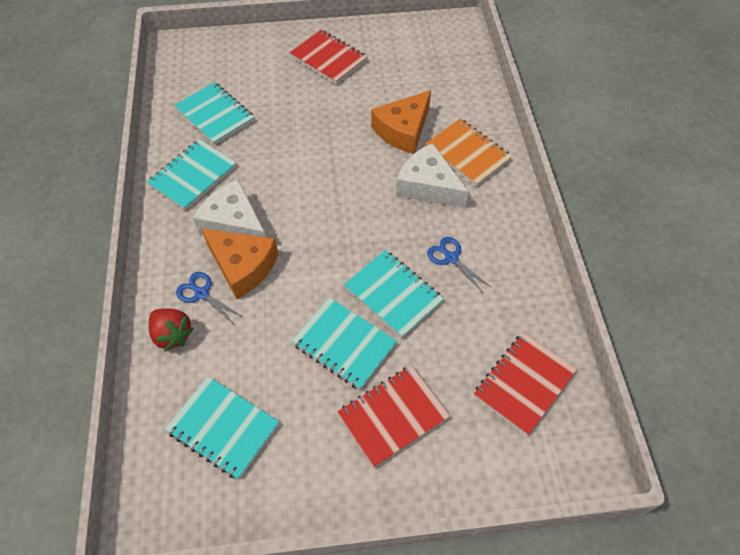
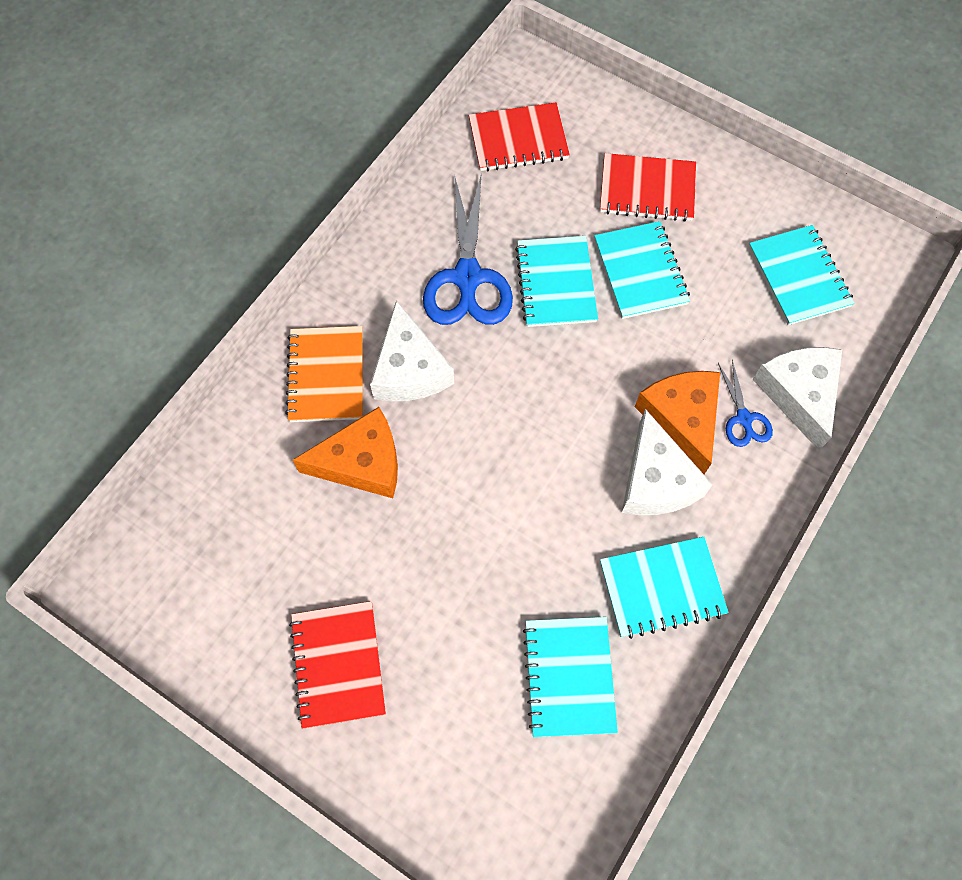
camera: 140 degrees left, 10 degrees up
red strawberry [149,309,194,352] -> white cheese [753,347,842,451]
blue scissors [427,237,491,293] -> blue scissors [423,173,513,325], size x2.01

